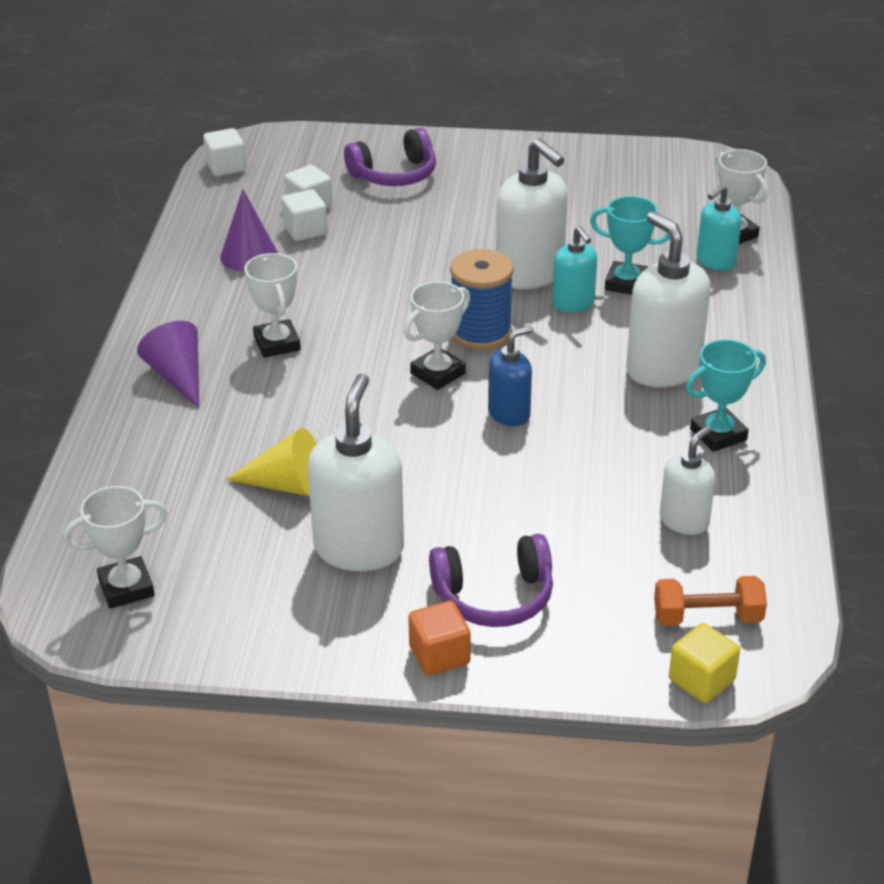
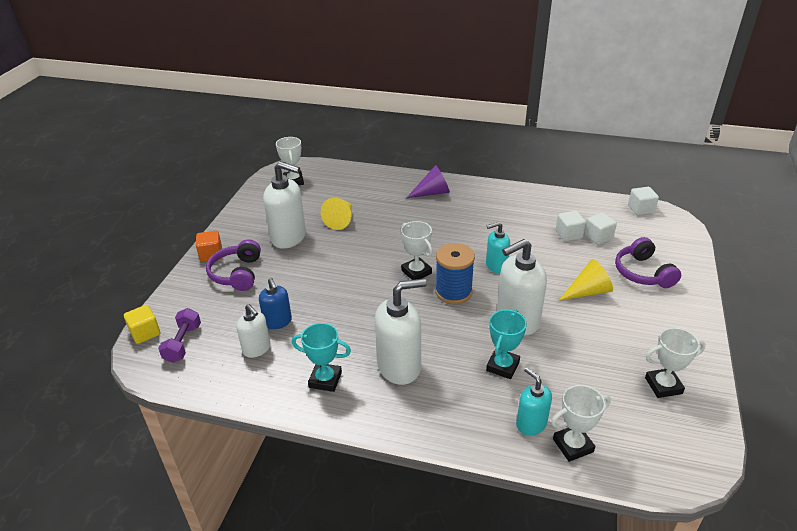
camera: 100 degrees right, 0 degrees up
purple cone [220,189,278,272] -> none
white trophy [244,253,301,358] -> white trophy moved to [645,328,706,398]
blue soap dispenser [488,326,534,426] -> blue soap dispenser moved to [259,278,292,329]
turquoise soap dispenser [552,226,597,312] -> turquoise soap dispenser moved to [486,222,510,273]
orange dumbbell [654,576,767,626] -> purple dumbbell [158,308,201,363]
turquoise trophy [686,339,766,452] -> turquoise trophy turned 60 degrees counterclockwise [292,323,351,392]
none -> yellow cone [558,259,613,301]

